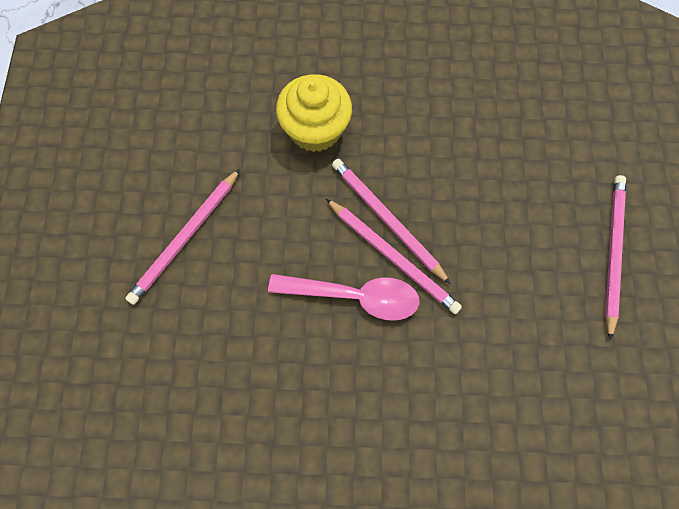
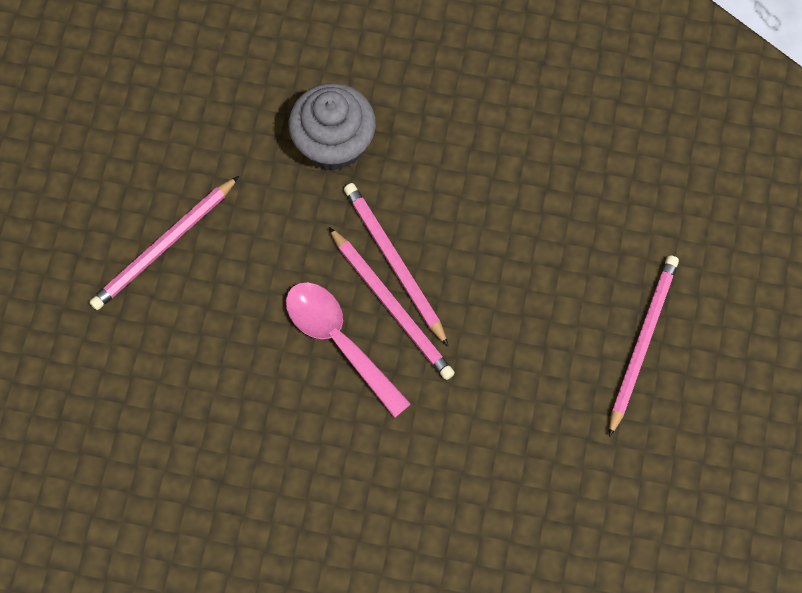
camera: 10 degrees right, 0 degrees up
pink spoon [268,274,420,321] -> pink spoon turned 150 degrees counterclockwise [286,282,411,418]
yellow cupcake [276,74,352,152] -> grey cupcake [288,83,376,170]

